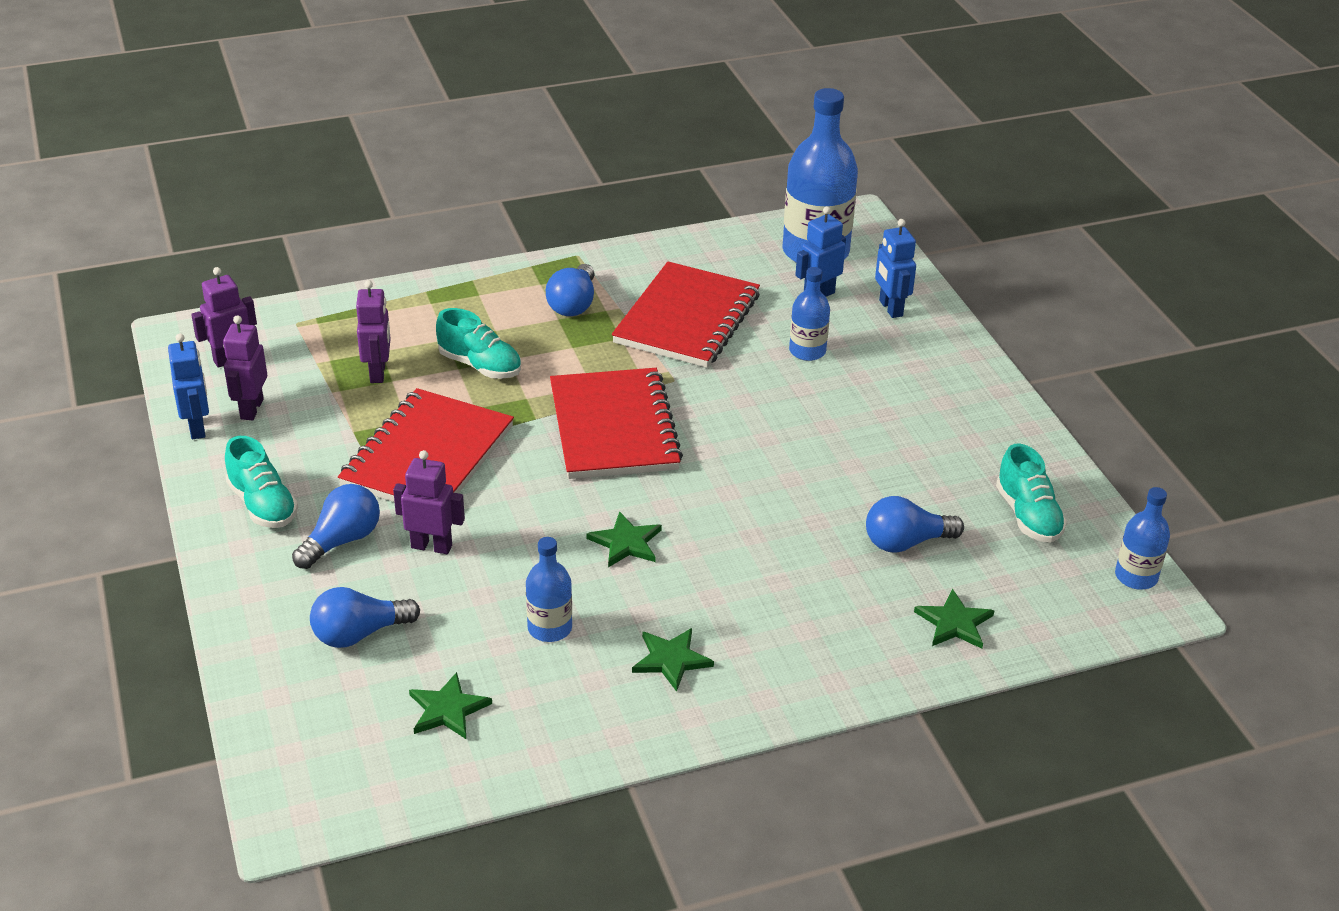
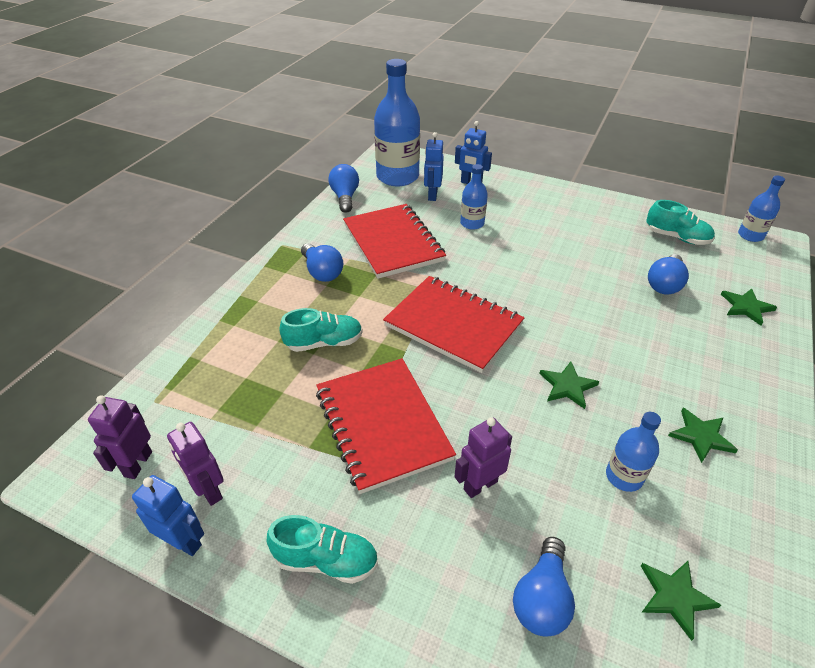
camera: 45 degrees left, 5 degrees up
blue light bulb [292,484,380,569] -> blue light bulb moved to [329,164,359,213]
purple robot [356,280,391,383] -> none

